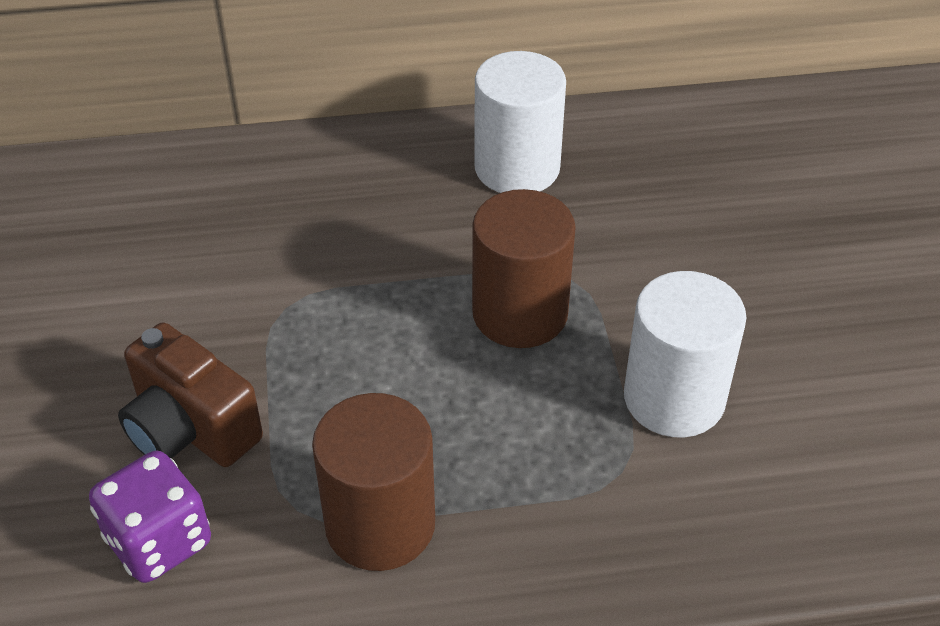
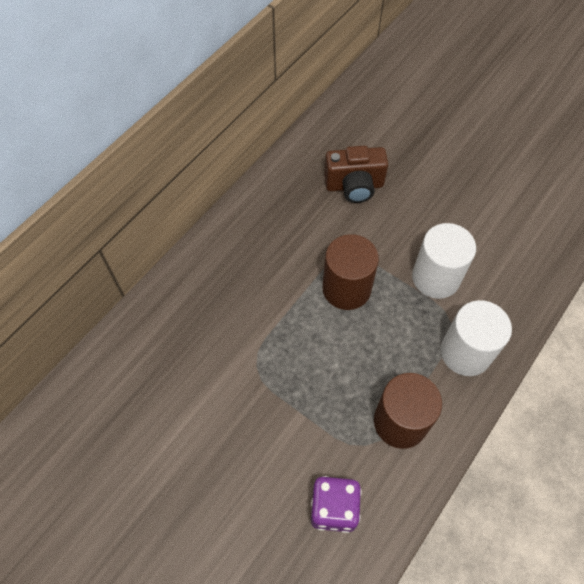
camera: 45 degrees left, 15 degrees up
brown camera [118,322,263,467] -> brown camera moved to [324,146,388,203]
white cylinder [474,51,566,193] -> white cylinder moved to [441,300,512,376]

